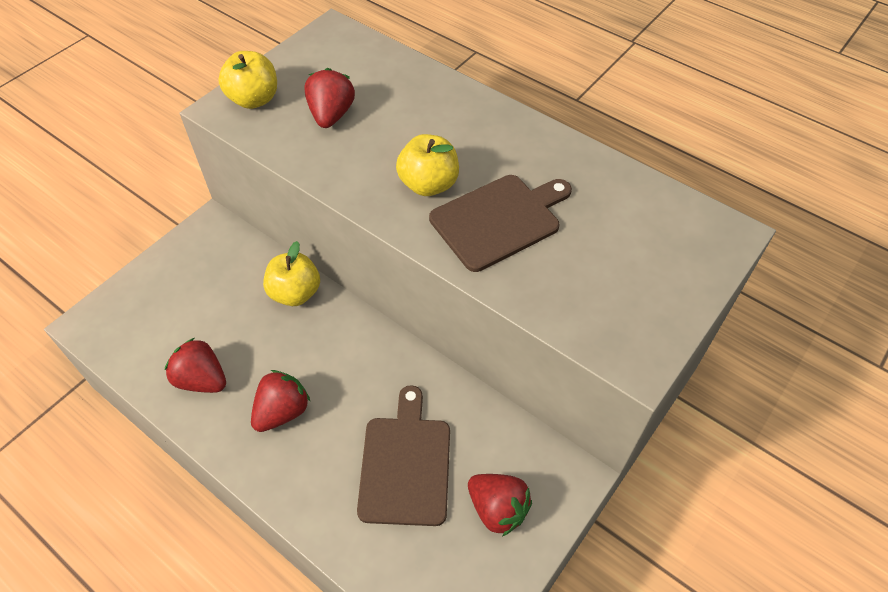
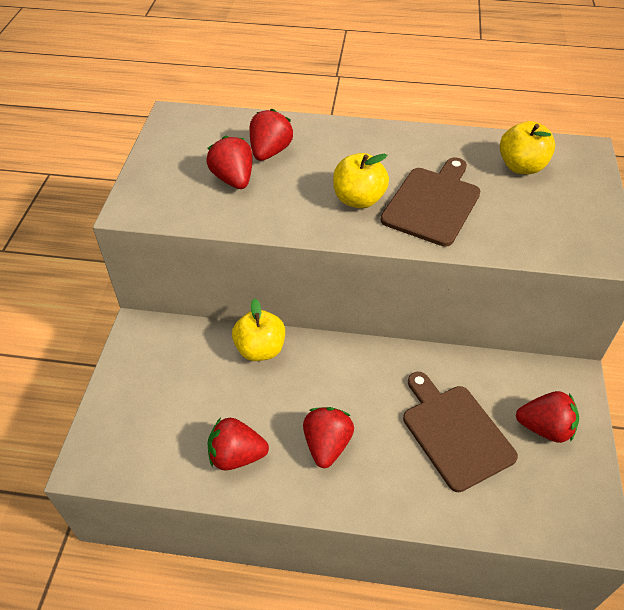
camera: 30 degrees left, 5 degrees down
yellow apple [218,51,277,109] -> yellow apple moved to [500,121,555,174]
none -> red strawberry [250,109,293,161]

